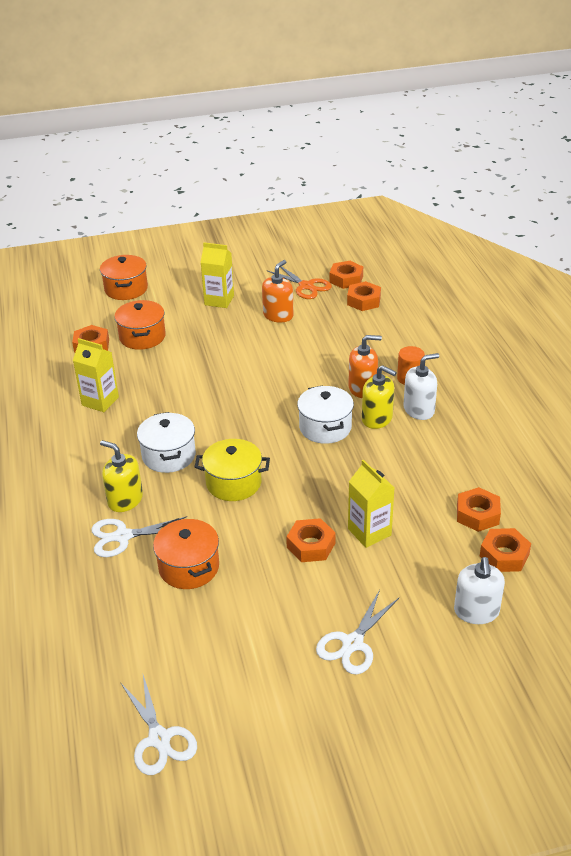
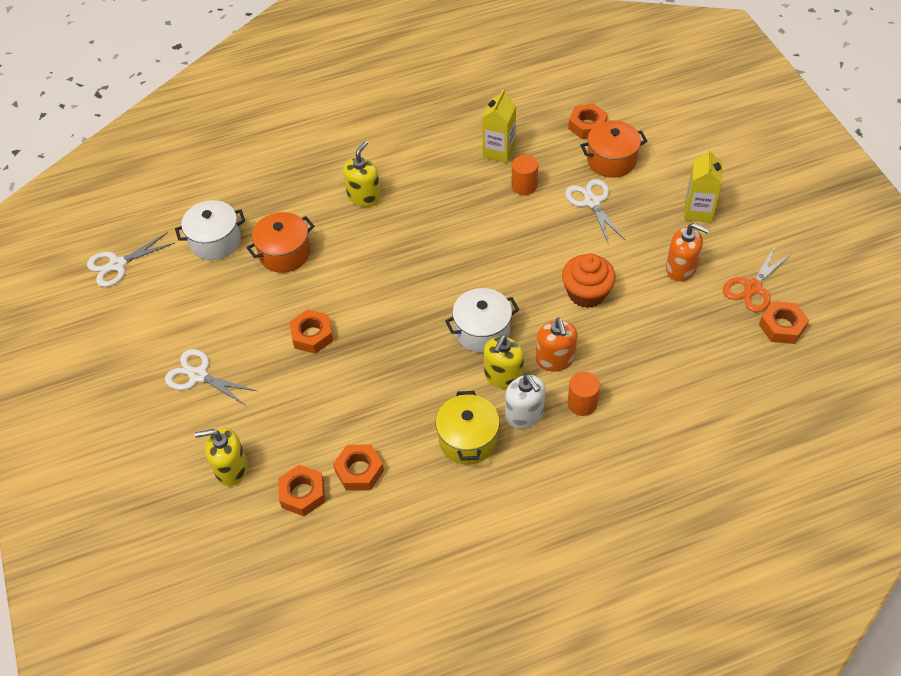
camera: 85 degrees right, 15 degrees up
white scissors [91,516,187,557] -> white scissors moved to [565,179,625,245]
orange pot [100,255,148,300] -> none
white pot [137,412,196,473] -> white pot moved to [175,200,245,260]
yellow pot [195,439,270,501] -> yellow pot moved to [436,391,500,464]
orange nut [347,281,381,311] -> none
yellow carton [348,460,394,548] -> none
white soap dispenser [454,557,505,624] -> yellow soap dispenser [195,428,248,486]
none -> orange cylinder [511,155,538,195]
none -> orange cupcake [562,254,616,308]

